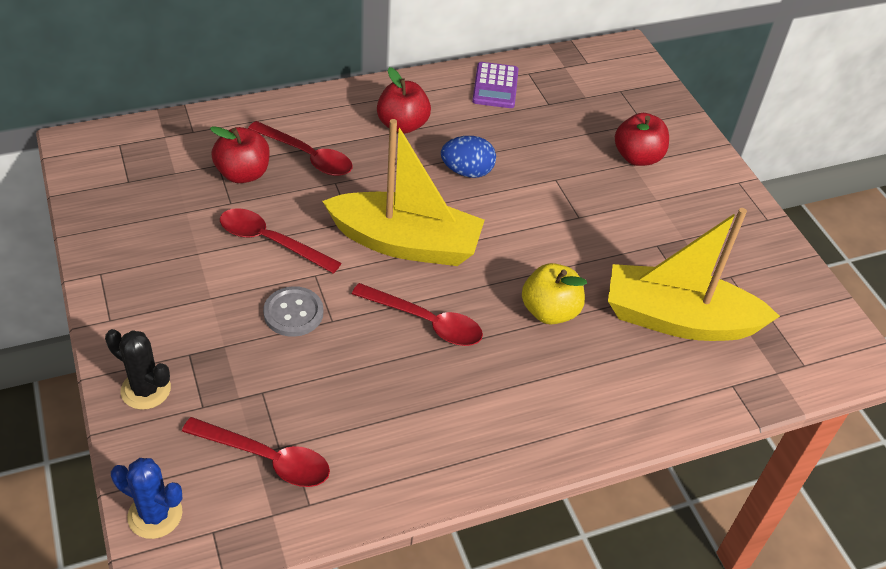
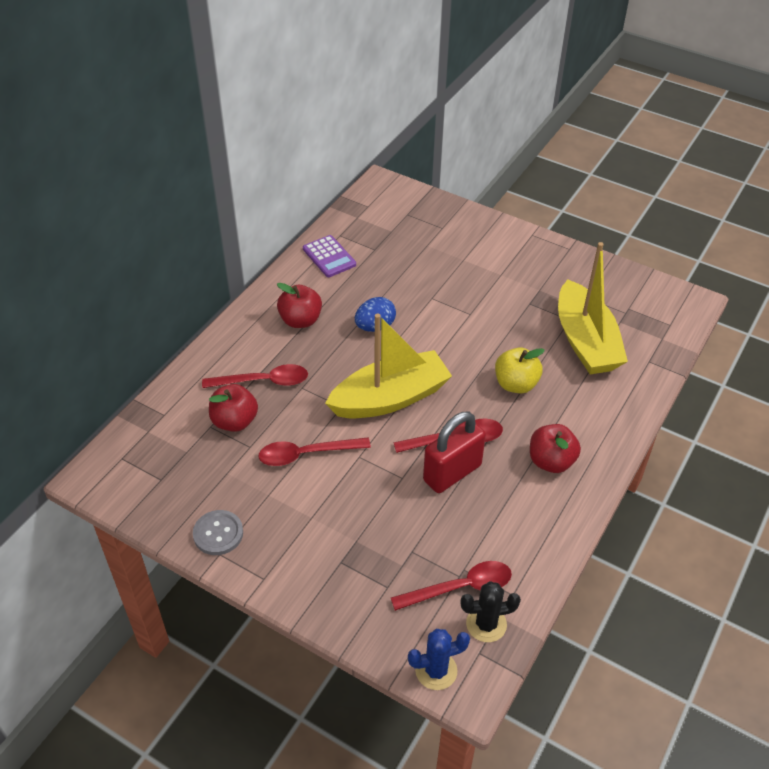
camera: 35 degrees left, 0 degrees up
black cactus [105,329,171,410] -> black cactus moved to [461,581,521,642]
grey button [263,286,323,337] -> grey button moved to [193,510,243,555]
yellow boat [608,208,780,341] -> yellow boat turned 75 degrees counterclockwise [558,242,628,374]
red apple [615,113,669,166] -> red apple moved to [530,424,581,473]
none -> red padlock [423,412,486,493]

